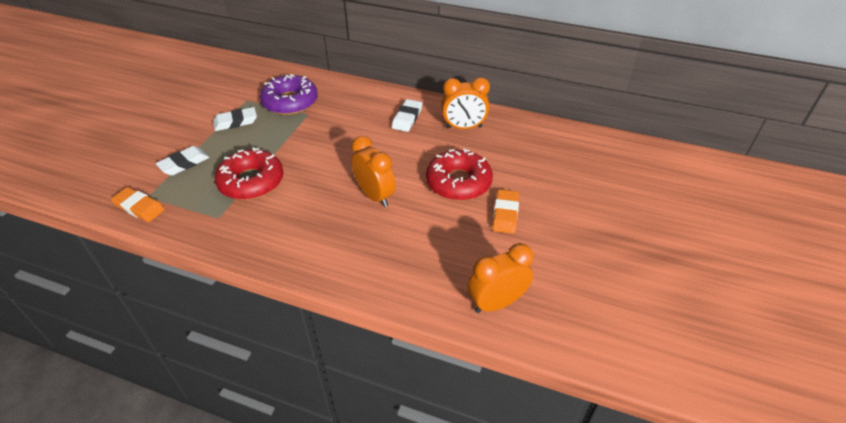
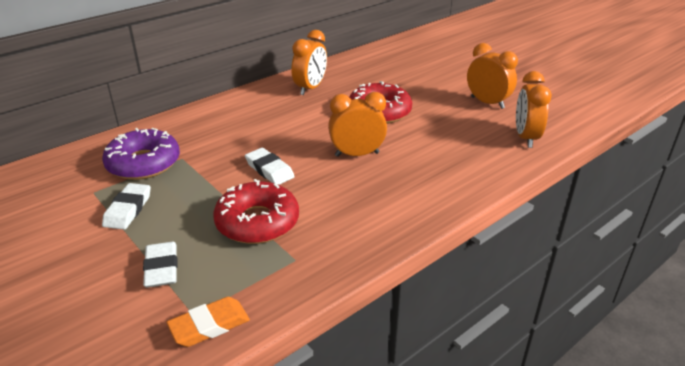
camera: 60 degrees left, 10 degrees down
white eraser [392,99,422,132] -> white eraser moved to [245,148,295,185]
orange eraser [493,189,519,234] -> none
none -> orange clock [467,43,518,109]

